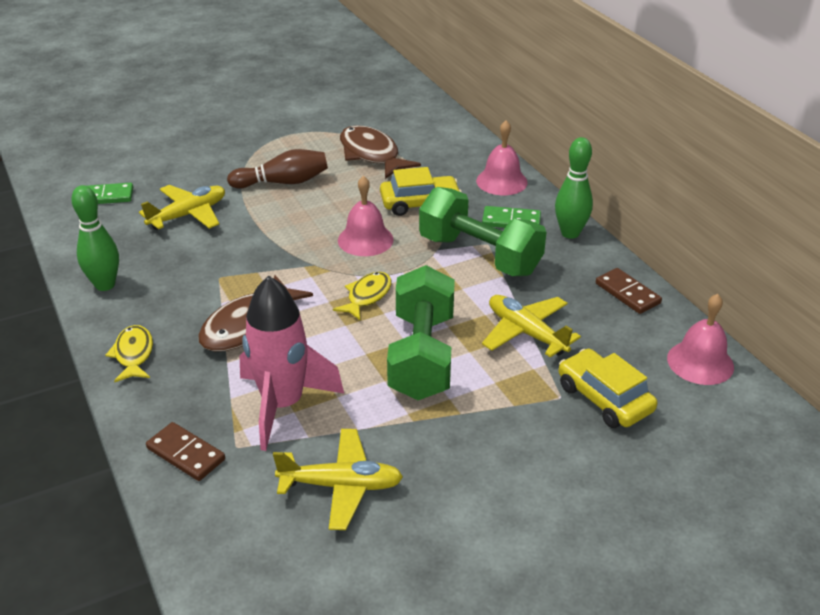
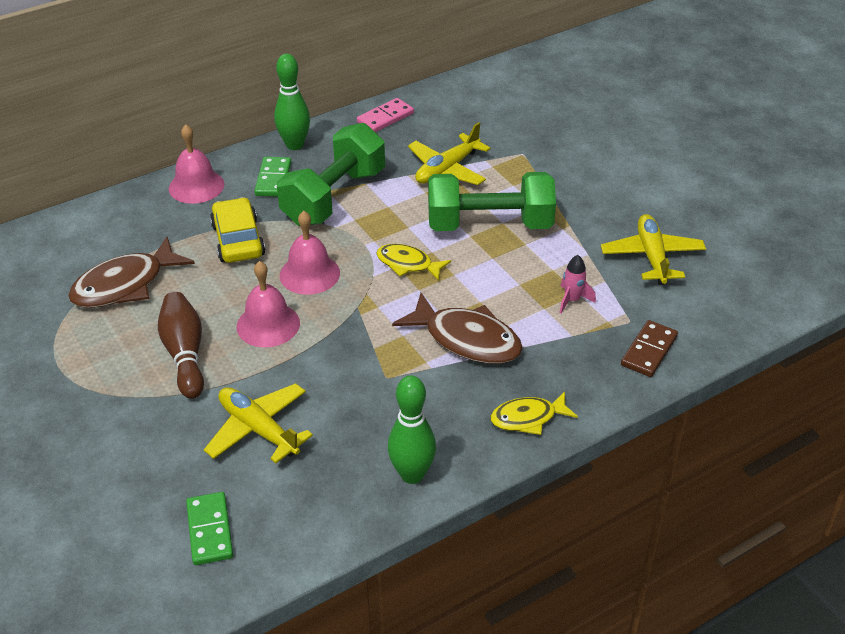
camera: 95 degrees left, 5 degrees up
pink rocket [240,276,344,451] -> pink rocket [559,255,596,314], size x0.41
yellow car [558,349,657,428] -> none
brown domino [596,268,662,314] -> pink domino [357,98,414,132]
pink bell [667,294,734,385] -> pink bell moved to [237,261,300,347]

